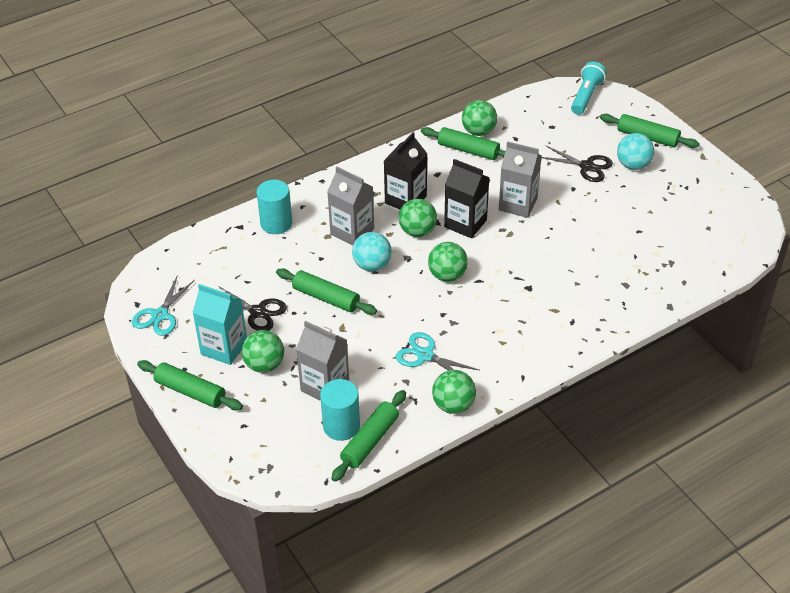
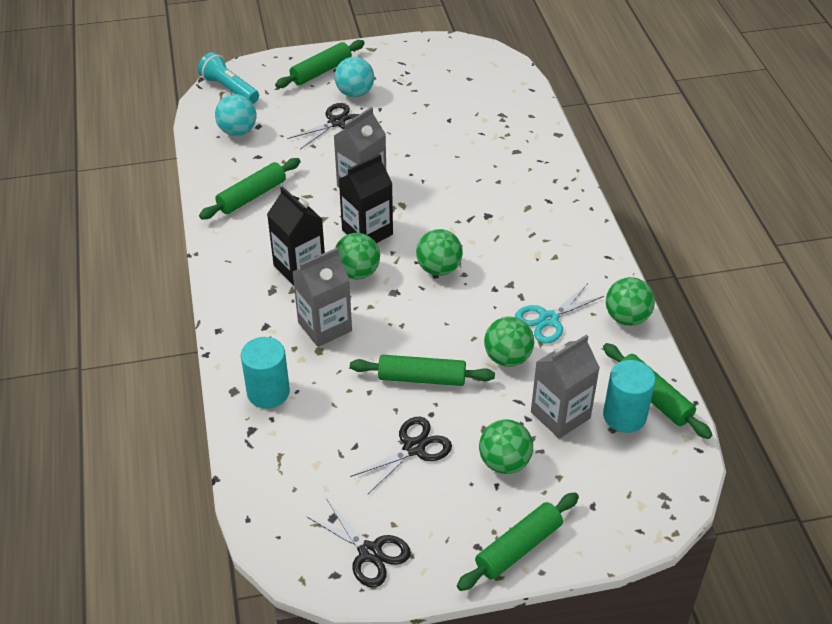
camera: 70 degrees left, 0 degrees up
turquoise scissors [132,275,195,336] -> black scissors [306,498,411,587]
turquoise carton [192,284,247,365] -> none
green rolling pin [276,268,377,315] -> green rolling pin turned 45 degrees clockwise [350,355,495,386]
turquoise ball [352,232,392,271] -> turquoise ball moved to [215,94,256,136]
green ball [462,100,497,136] -> green ball moved to [484,317,534,367]

